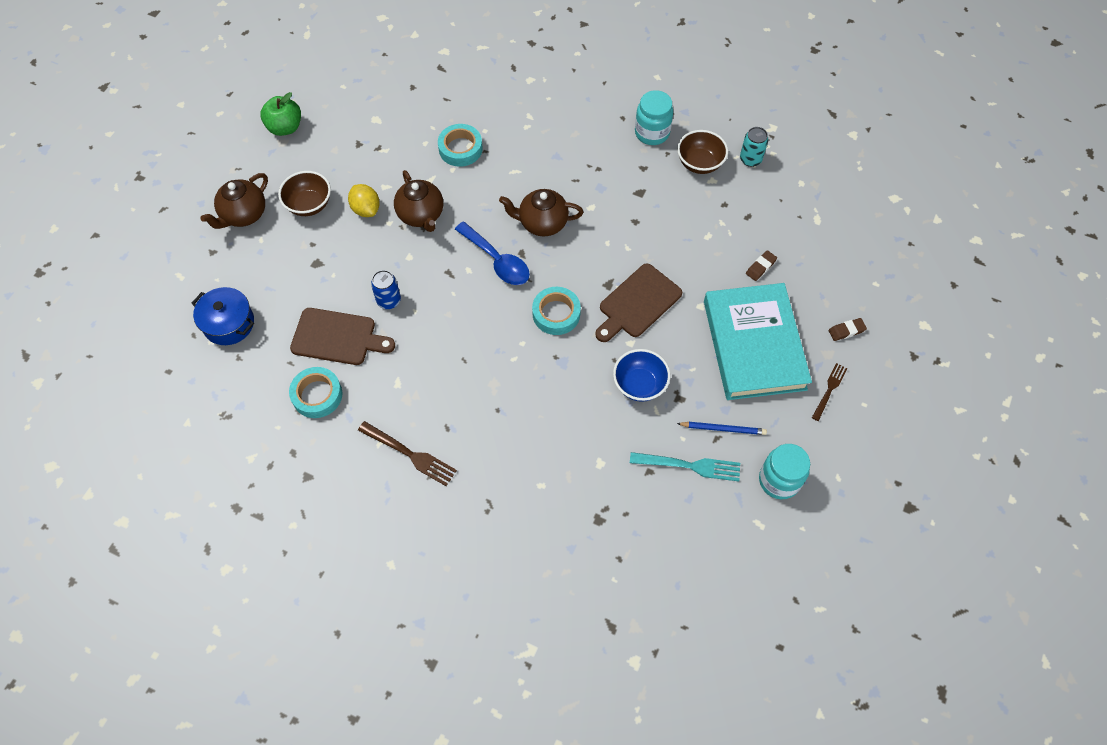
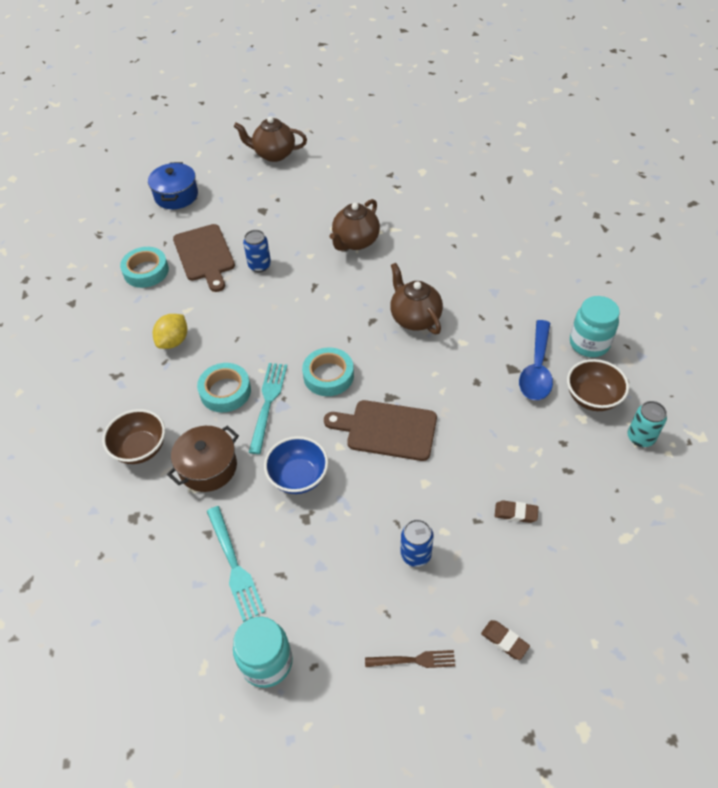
camera: 60 degrees right, 10 degrees down
green apple [260,92,301,136] -> none
brown bowl [278,171,331,216] -> brown bowl moved to [102,409,165,464]
yellow lemon [348,184,380,217] -> yellow lemon moved to [153,314,187,349]
brown fork [358,421,457,486] -> none
turquoise tape [438,124,483,167] -> turquoise tape moved to [197,363,251,412]
blue spoon [455,222,530,285] -> blue spoon moved to [519,320,553,400]
blue pencil [677,422,767,435] -> none
turquoise book [704,283,812,400] -> blue can [400,519,434,567]
none -> brown pot [167,426,239,492]
none -> turquoise fork [249,363,287,454]

